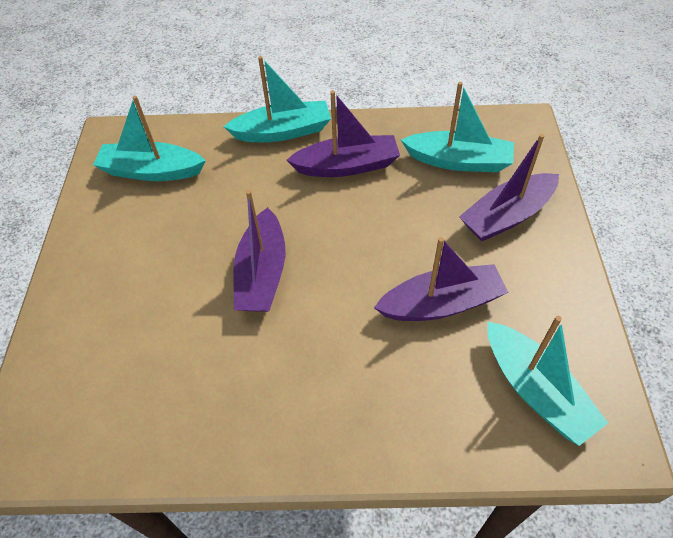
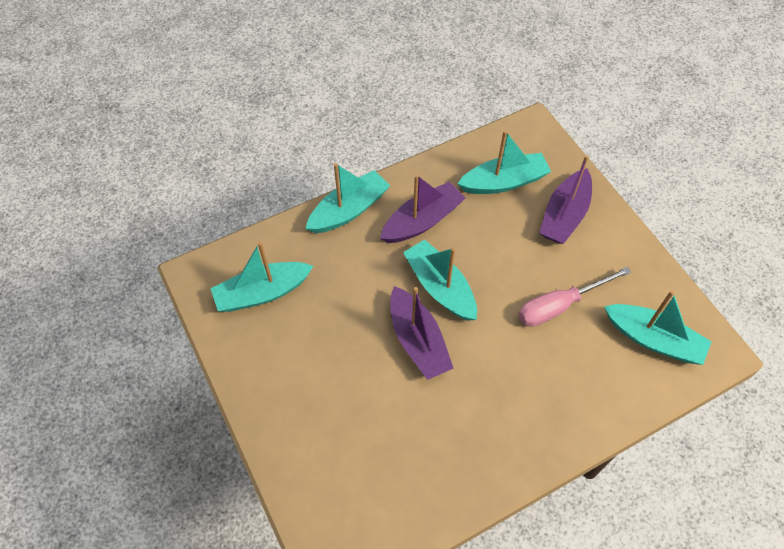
camera: 30 degrees left, 5 degrees up
purple boat [374,237,508,321] -> pink screwdriver [518,267,631,327]
none -> turquoise boat [403,239,477,321]

